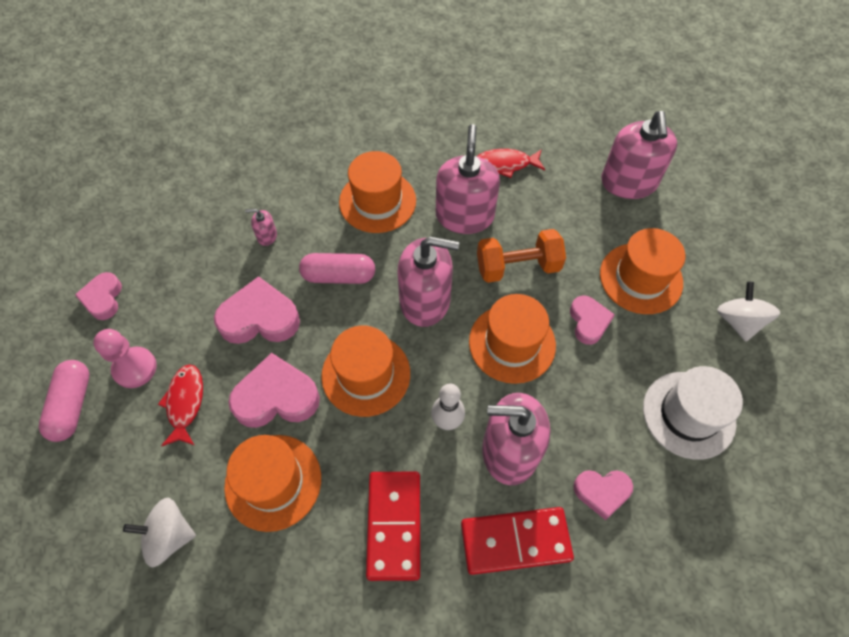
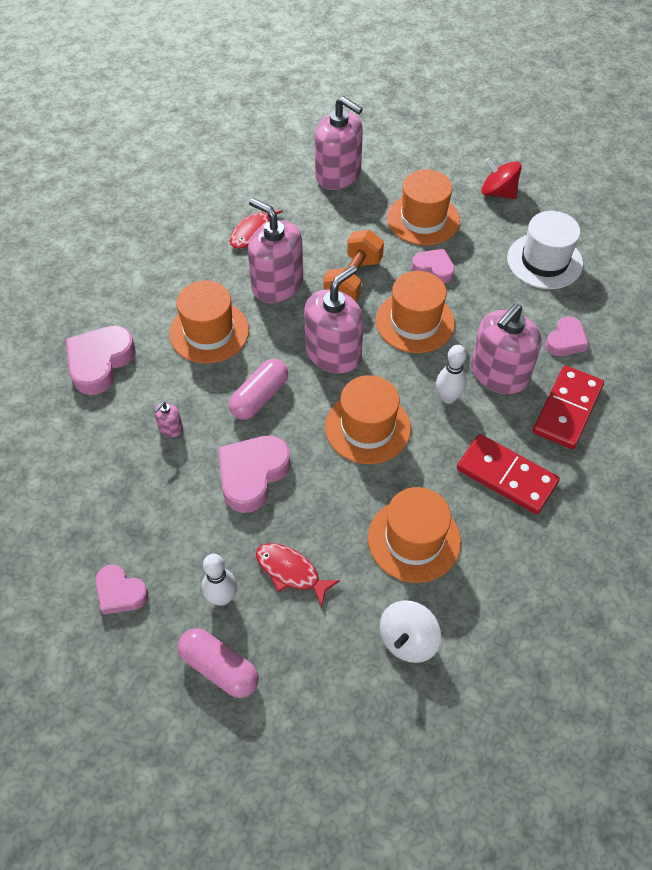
camera: 55 degrees left, 5 degrees down
pink pawn [93,329,157,388] -> white bowling pin [202,554,237,606]
pink heart [228,353,320,428] -> pink heart moved to [66,326,135,395]
white spinning top [717,282,780,342] -> red spinning top [481,158,521,199]

